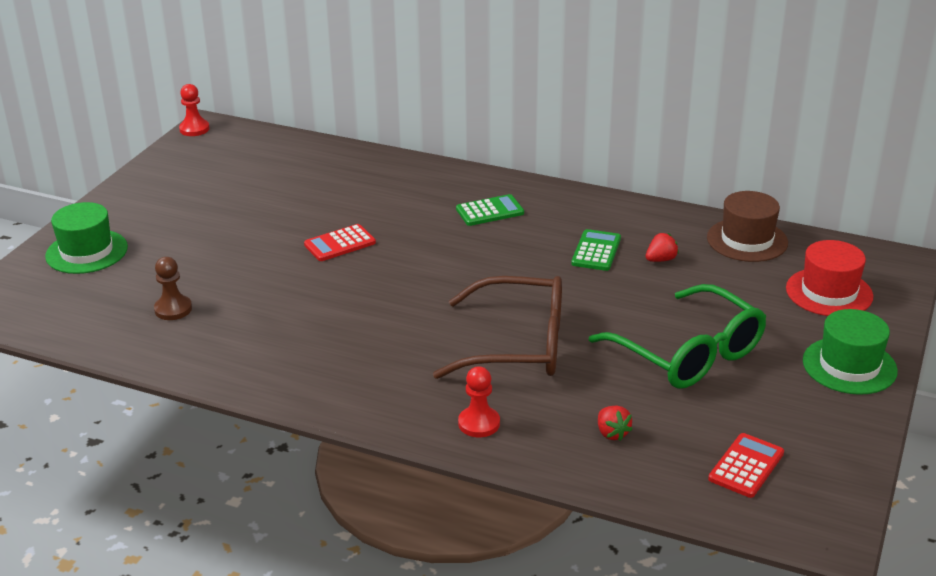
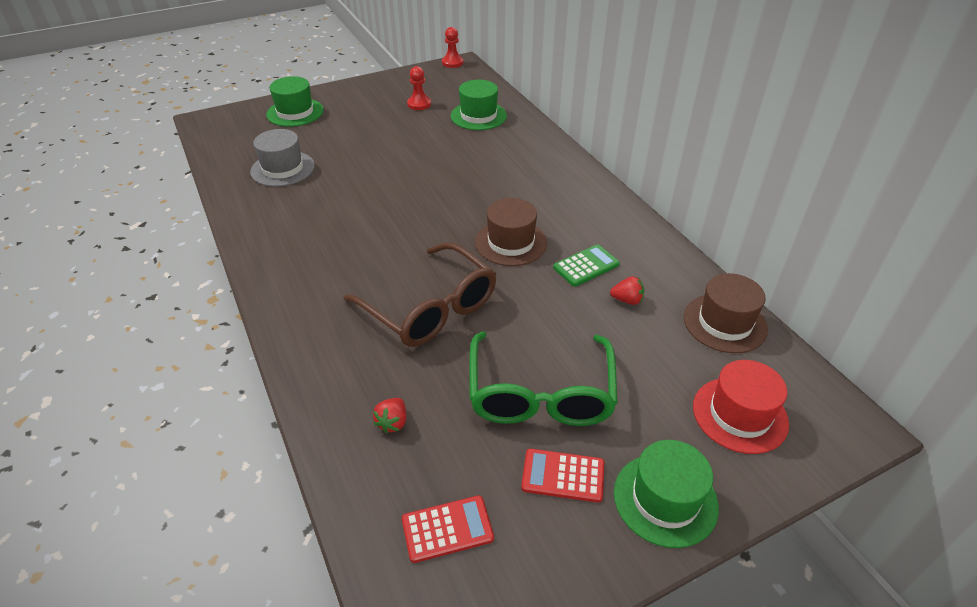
camera: 40 degrees right, 10 degrees up
brown pawn [154,257,192,320] -> grey hat [250,129,315,187]
red calculator [304,224,376,261] -> red calculator moved to [521,449,604,503]
green calculator [456,194,524,226] -> none
red pawn [458,366,500,437] -> red pawn moved to [407,66,431,110]
none -> green hat [451,80,507,130]
none -> brown hat [475,198,547,266]

